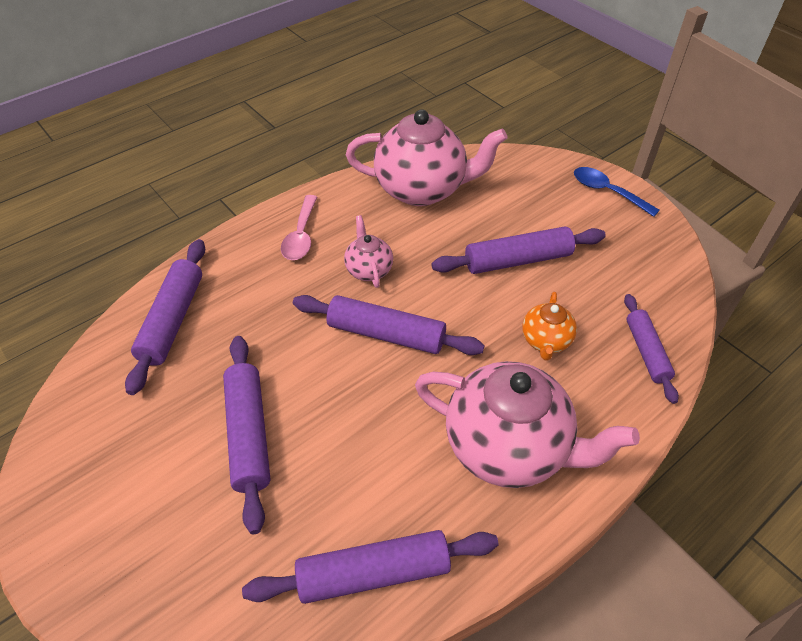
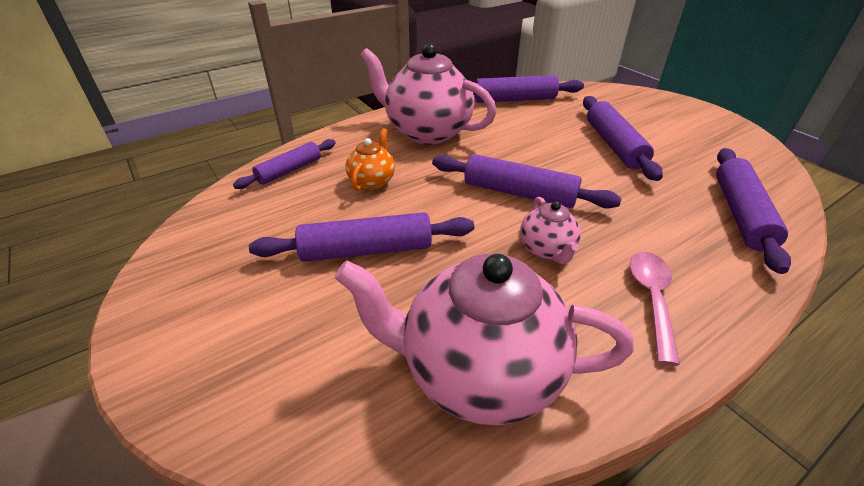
camera: 175 degrees left, 10 degrees down
blue spoon [574,167,660,217] -> none
purple rolling pin [624,294,679,404] -> purple rolling pin turned 45 degrees clockwise [233,139,336,189]

